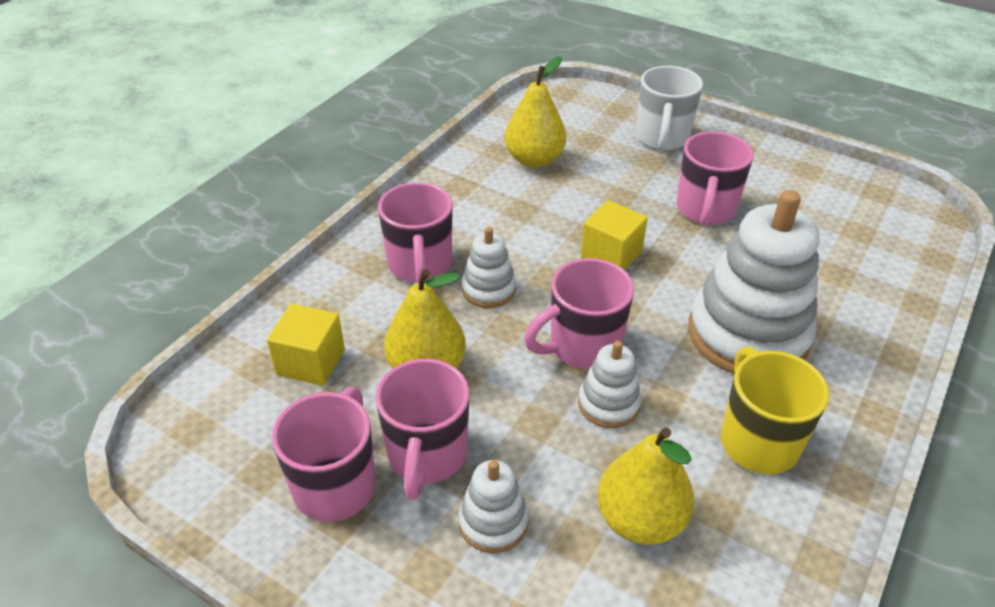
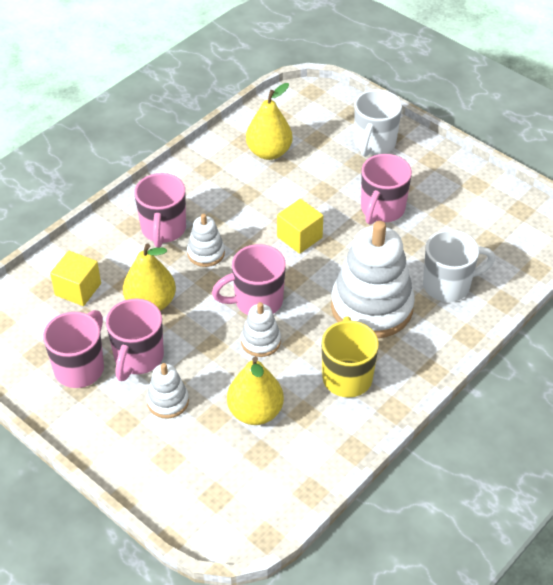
camera: 10 degrees right, 5 degrees up
none -> white mug [423,229,495,302]

